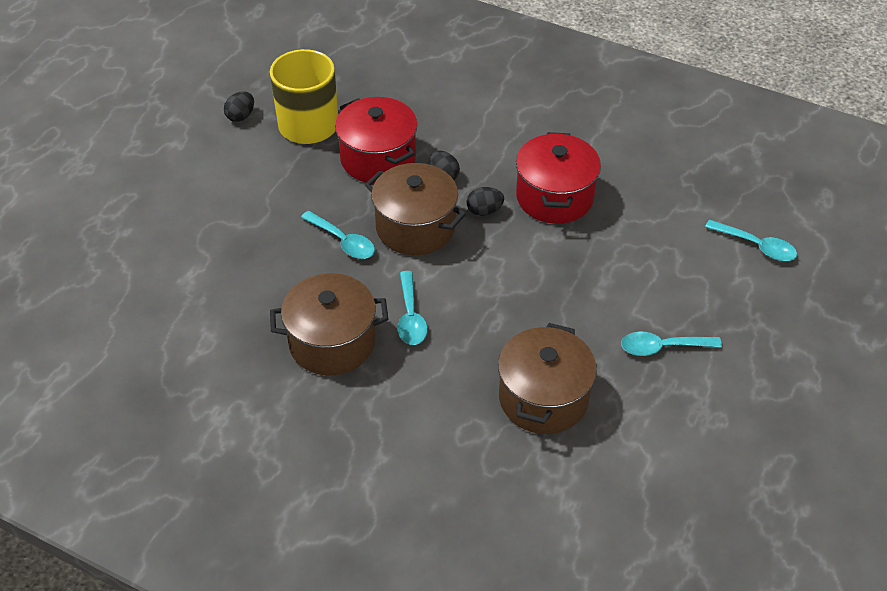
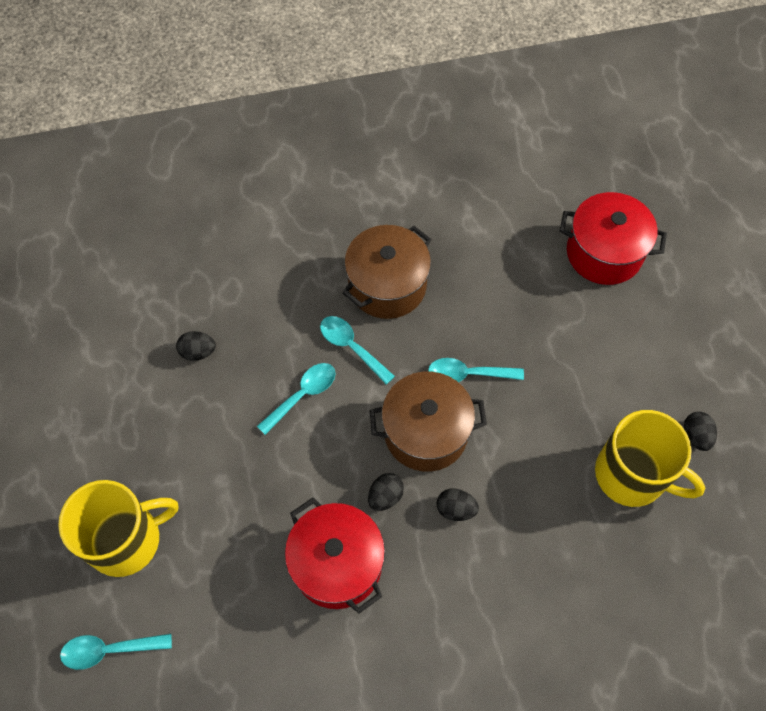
camera: 140 degrees right, 15 degrees up
red pot [335,97,418,183] -> red pot moved to [560,192,667,285]
brown pot [498,323,597,434] -> black egg [176,331,216,361]
turquoise spoon [621,332,722,356] -> turquoise spoon moved to [257,363,336,435]
none -> yellow mug [58,480,178,577]

